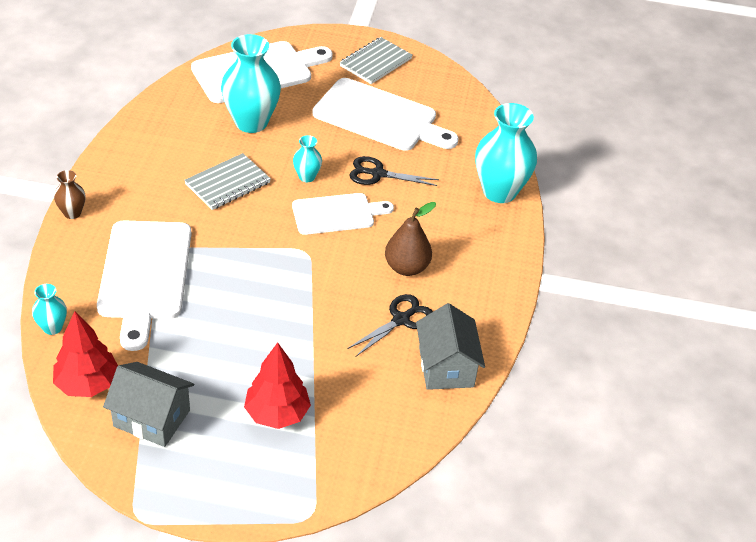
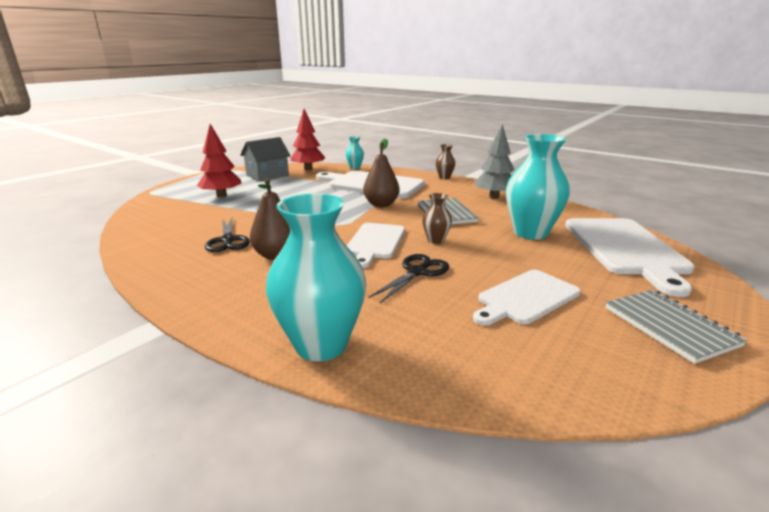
camera: 120 degrees right, 20 degrees down
turquoise vase [293,135,322,182] -> brown vase [422,193,452,244]
white cutting board [313,78,459,151] -> white cutting board [473,270,581,326], size x0.63
grey house [416,303,485,390] -> none
none -> brown pear [363,139,400,207]
none -> grey tree [474,124,515,199]

